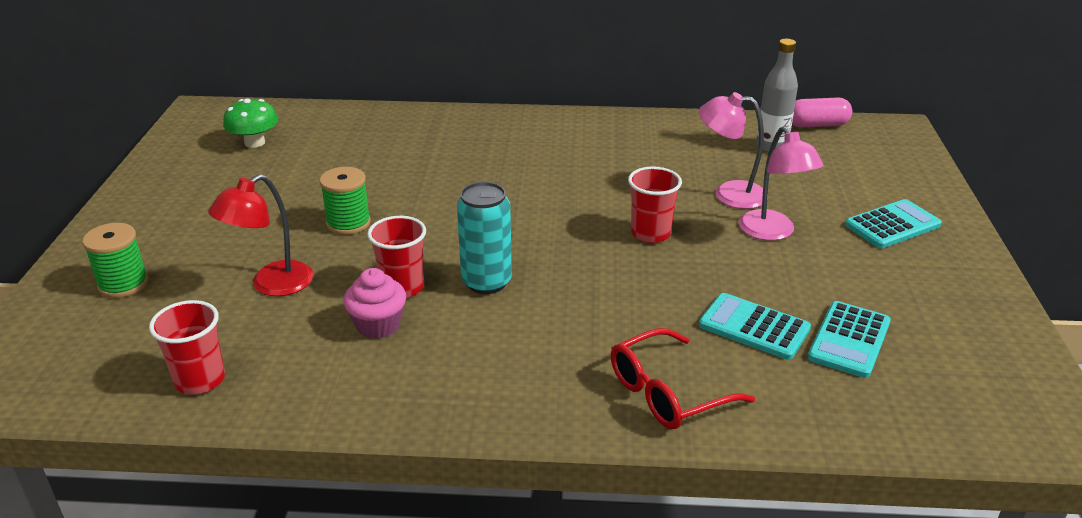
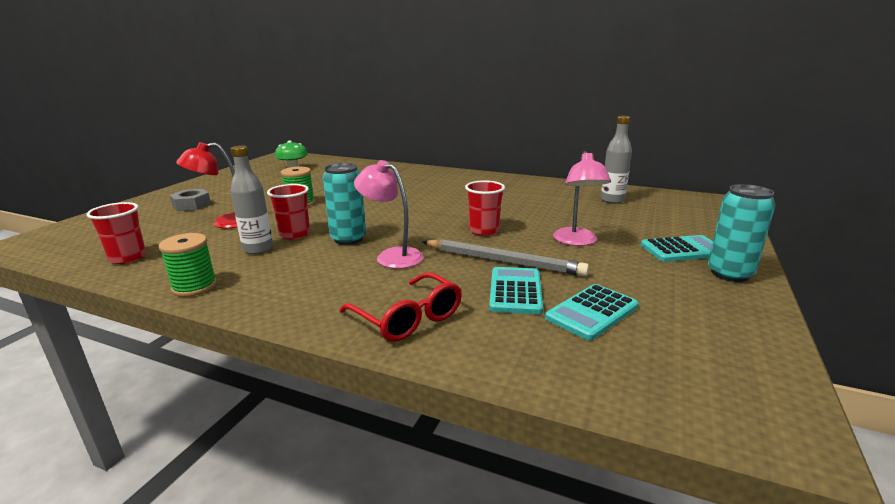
camera: 20 degrees right, 10 degrees down
green spool [82,223,149,298] -> green spool moved to [159,233,217,297]
pink cupcake [344,268,406,339] -> grey bottle [230,145,273,254]
red glasses [611,328,755,429] -> red glasses turned 120 degrees counterclockwise [339,272,462,342]
pink lamp [698,92,768,209] -> pink lamp moved to [354,160,423,269]
turquoise calculator [699,293,811,360] -> turquoise calculator turned 45 degrees clockwise [489,267,543,314]
pink capsule [792,97,852,127] -> none
none -> grey nut [170,189,211,211]
none -> grey pencil [422,239,589,276]
none -> turquoise can [708,184,776,282]

